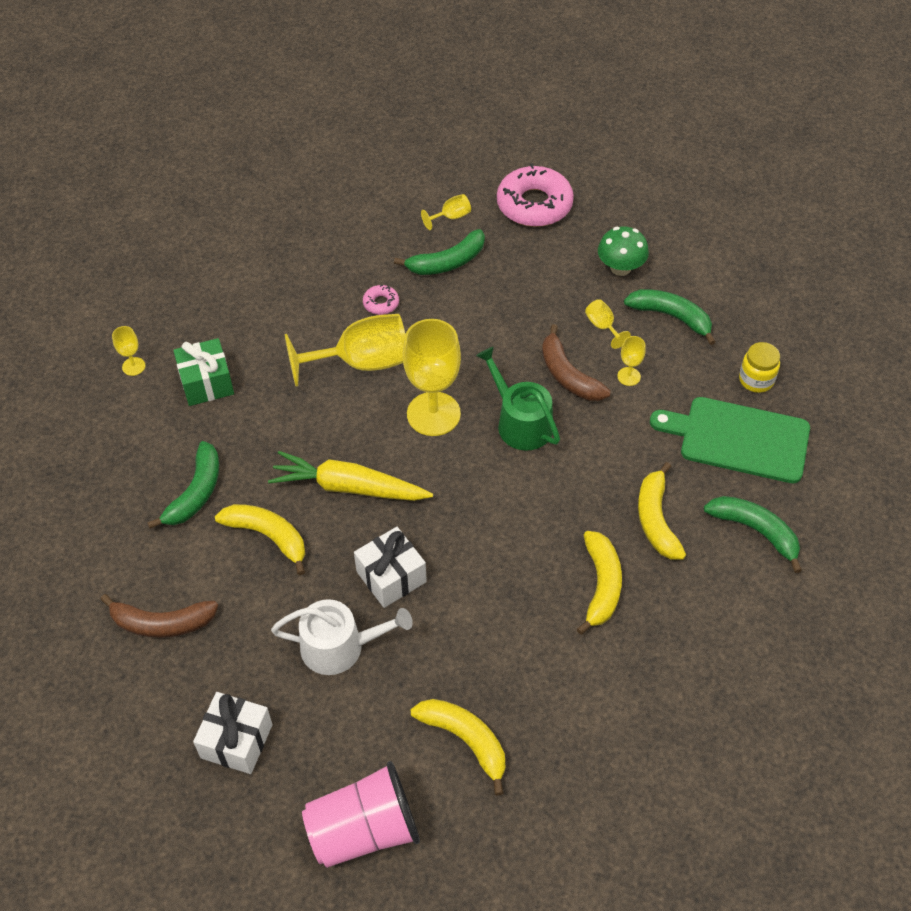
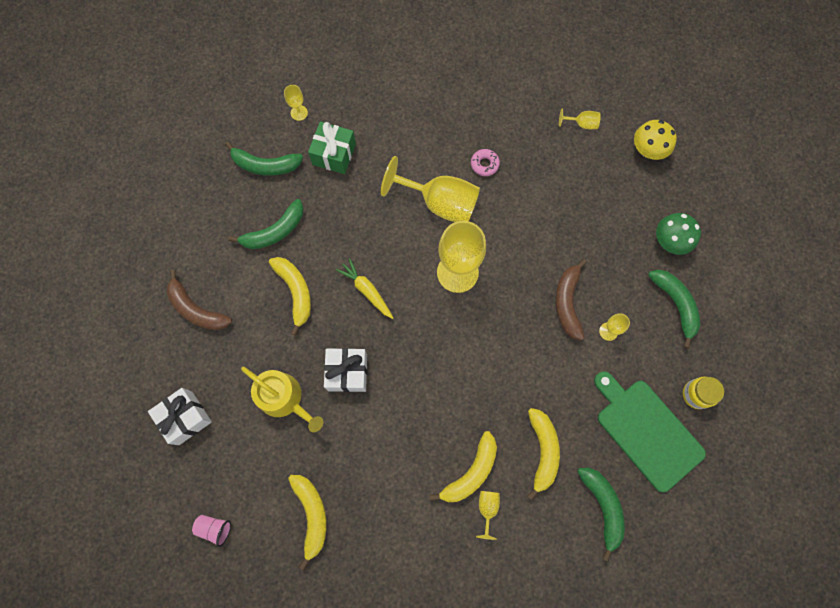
camera: 35 degrees right, 20 degrees up
yellow carrot [268,451,433,501] -> yellow carrot [336,258,393,319], size x0.62
white watering can [271,599,413,675] -> yellow watering can [241,366,323,432]
pink cup [302,761,420,868] -> pink cup [192,515,231,547], size x0.45
green banana [394,229,485,275] -> green banana moved to [225,141,303,176]
green watering can [476,347,560,451] -> none
pink donut [497,164,574,227] -> yellow mushroom [634,120,677,160]
yellow goblet [585,299,631,349] -> yellow goblet moved to [476,491,500,540]
yellow banana [638,462,686,560] -> yellow banana turned 150 degrees clockwise [527,408,560,500]

